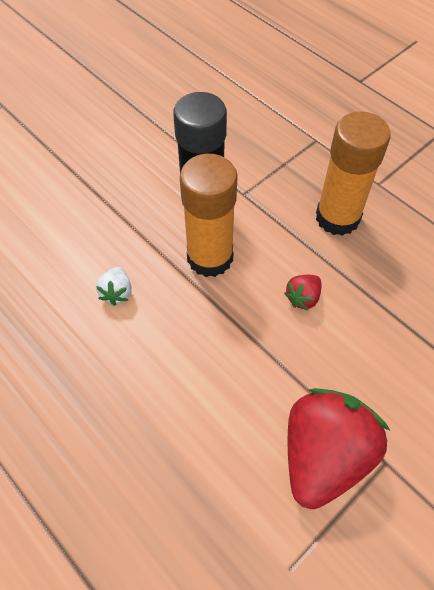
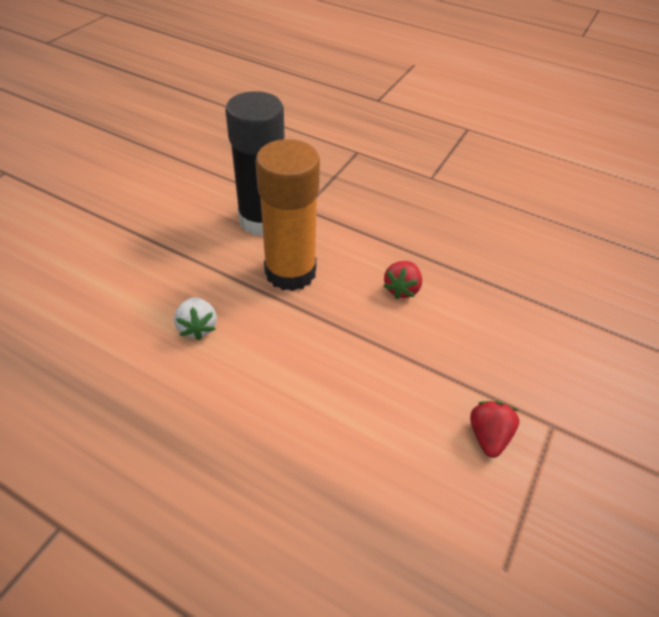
camera: 20 degrees left, 10 degrees down
red strawberry [288,388,390,509] -> red strawberry [470,401,519,458], size x0.43
orange glue stick [316,111,391,236] -> none

